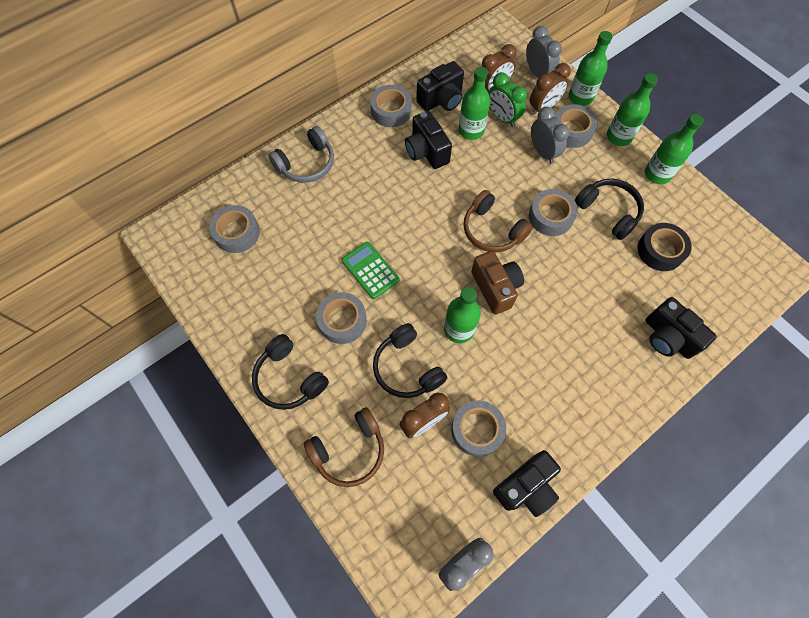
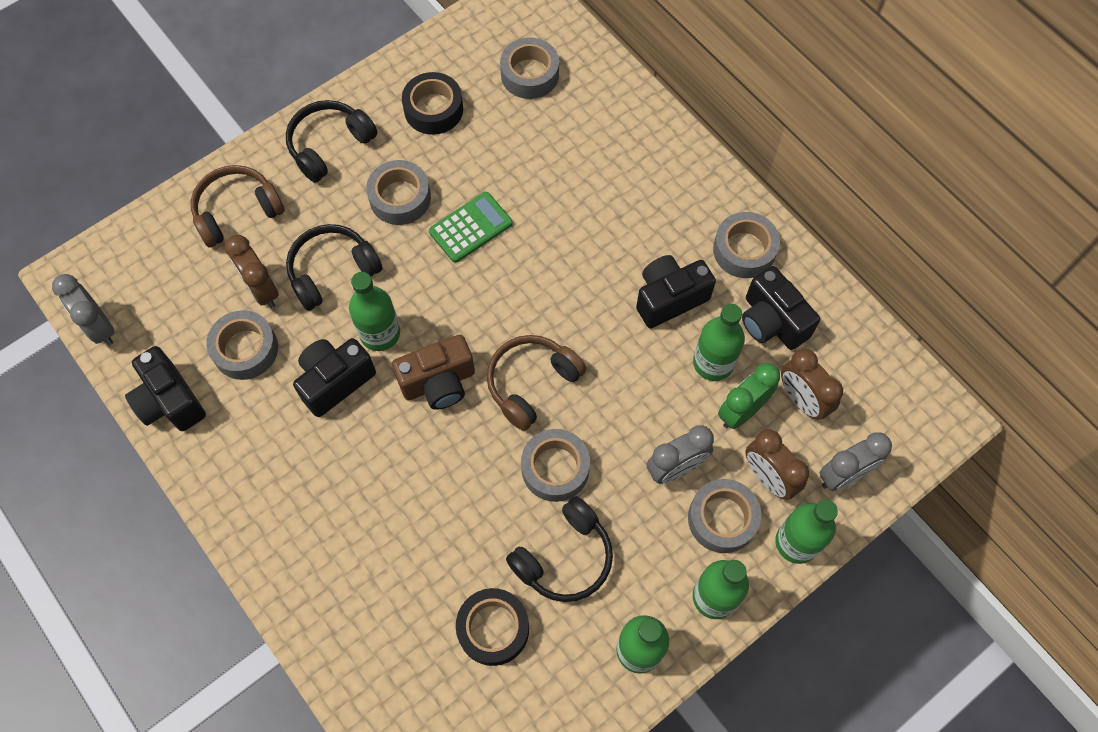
camera: 90 degrees right, 0 degrees up
grey headphones [269,126,334,183] -> none
brown headphones [304,407,384,487] -> brown headphones turned 90 degrees clockwise [191,165,285,248]
black camera [645,297,717,359] -> black camera moved to [293,338,376,417]
none -> black tape [402,72,463,135]

